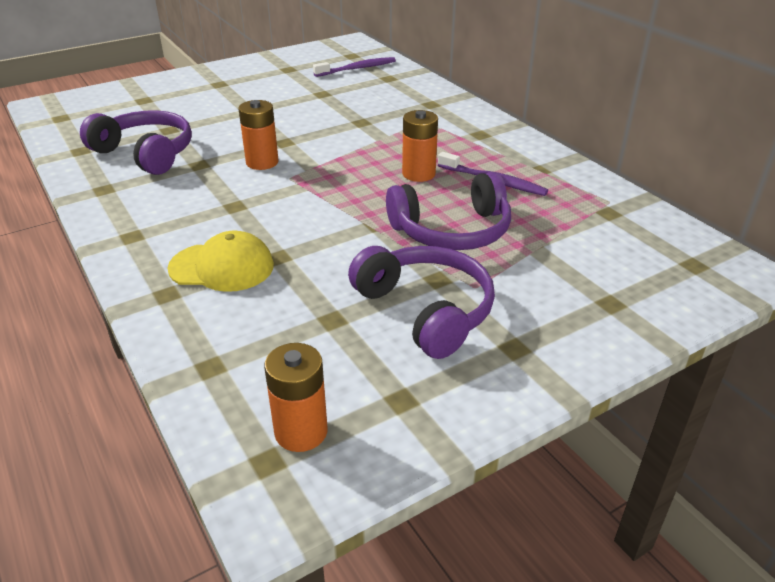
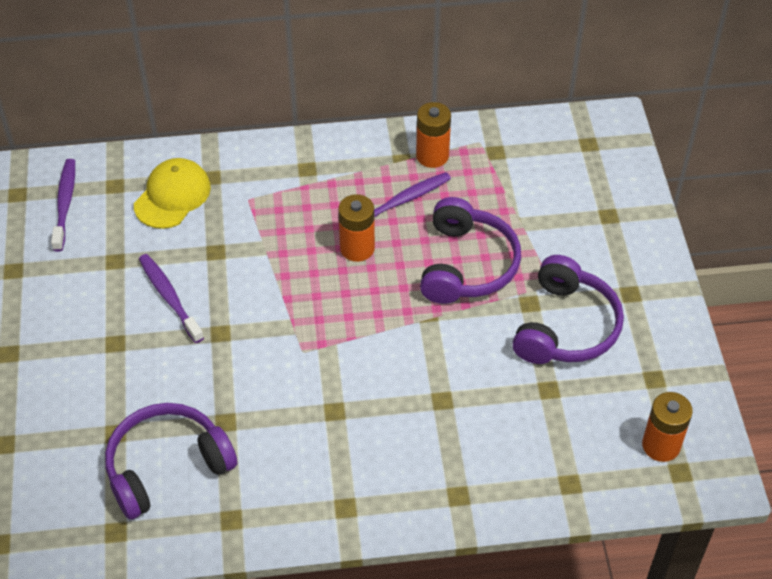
camera: 65 degrees left, 15 degrees up
yellow cap [168,231,274,292] -> yellow cap moved to [134,158,211,229]
orange battery [238,100,279,170] -> orange battery moved to [416,102,451,168]
purple headphones [348,246,495,359] -> purple headphones turned 120 degrees clockwise [512,255,624,364]
none -> purple toothbrush [139,254,204,343]

